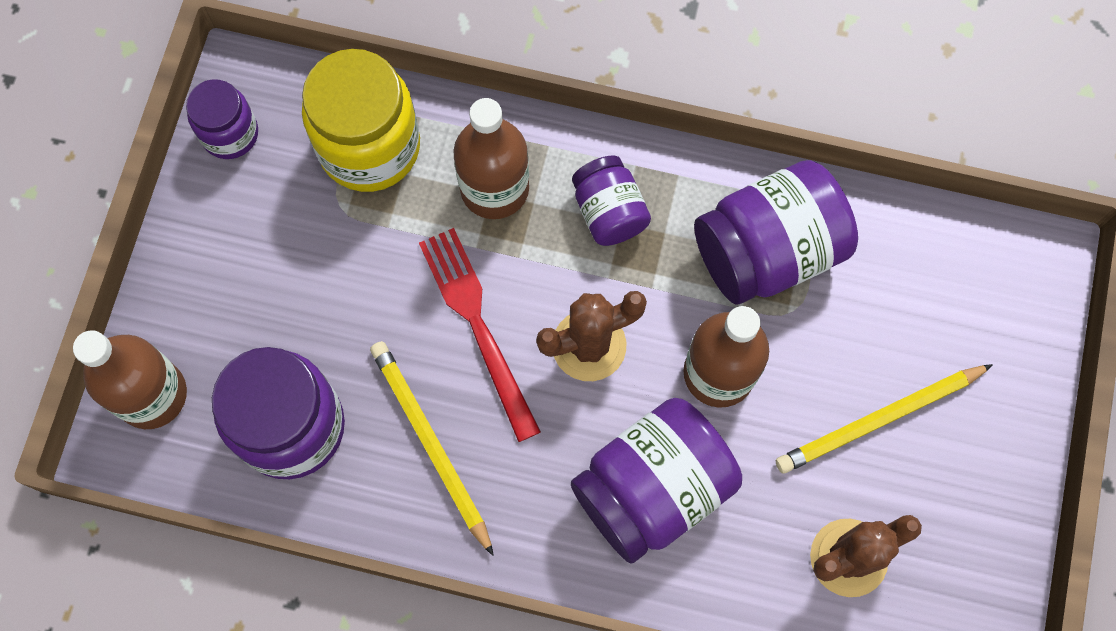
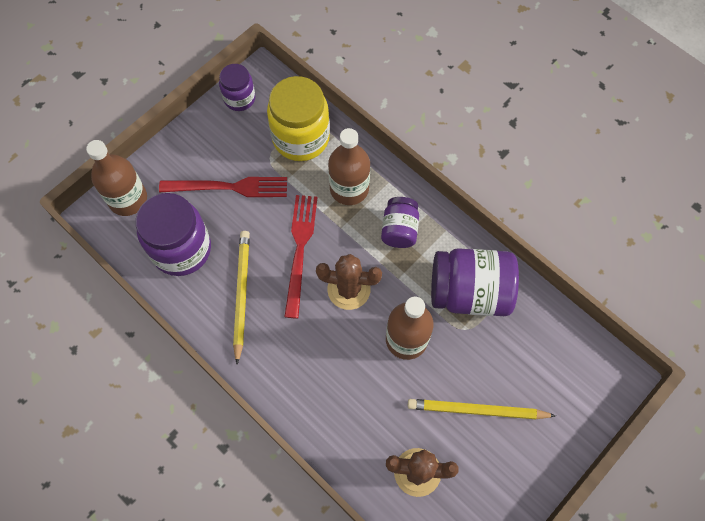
camera: 30 degrees right, 5 degrees down
purple jar [571,398,742,563] -> none
none -> red fork [159,177,287,197]

